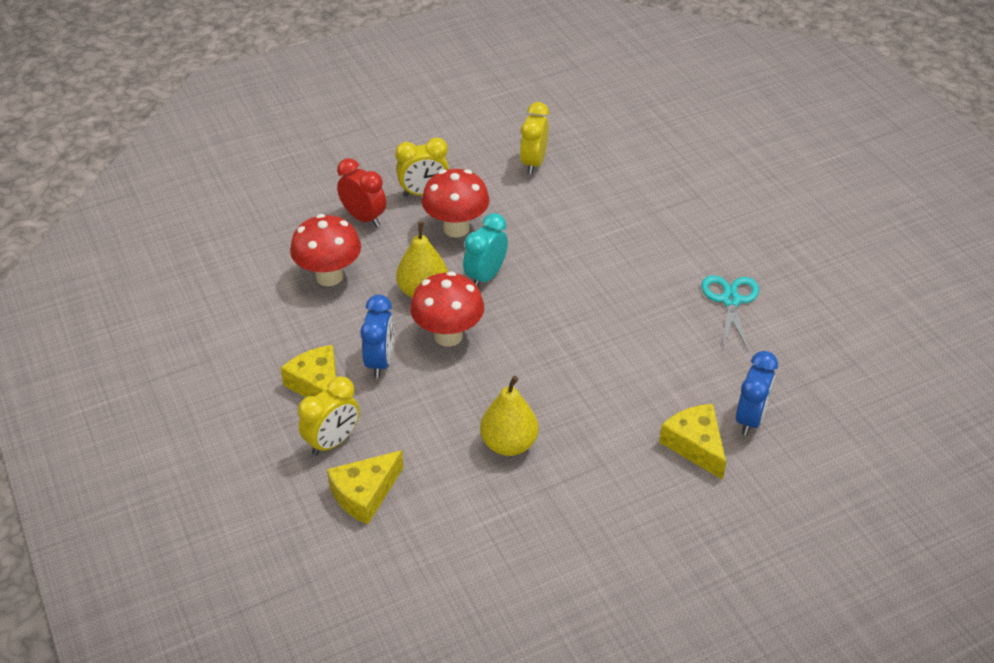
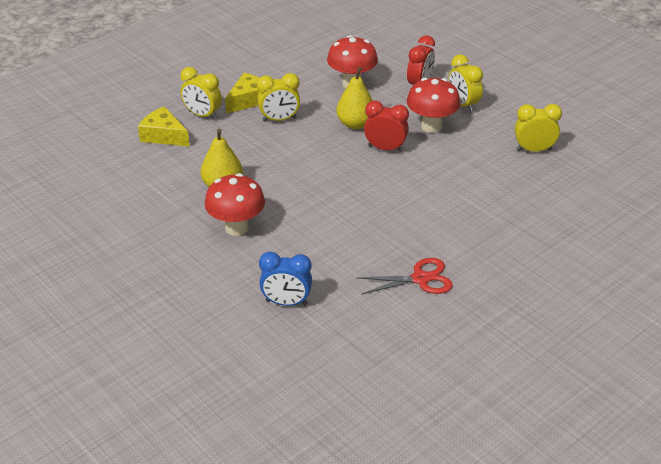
camera: 75 degrees right, 5 degrees down
blue clock [360,295,394,378] -> yellow clock [257,73,300,122]
red mushroom [410,271,484,347] -> red mushroom moved to [205,173,265,236]
turquoise clock [463,213,508,287] -> red clock [364,101,409,152]
yellow cheese [659,404,726,480] -> none
turquoise scissors [702,275,759,352] -> red scissors [356,258,453,295]

